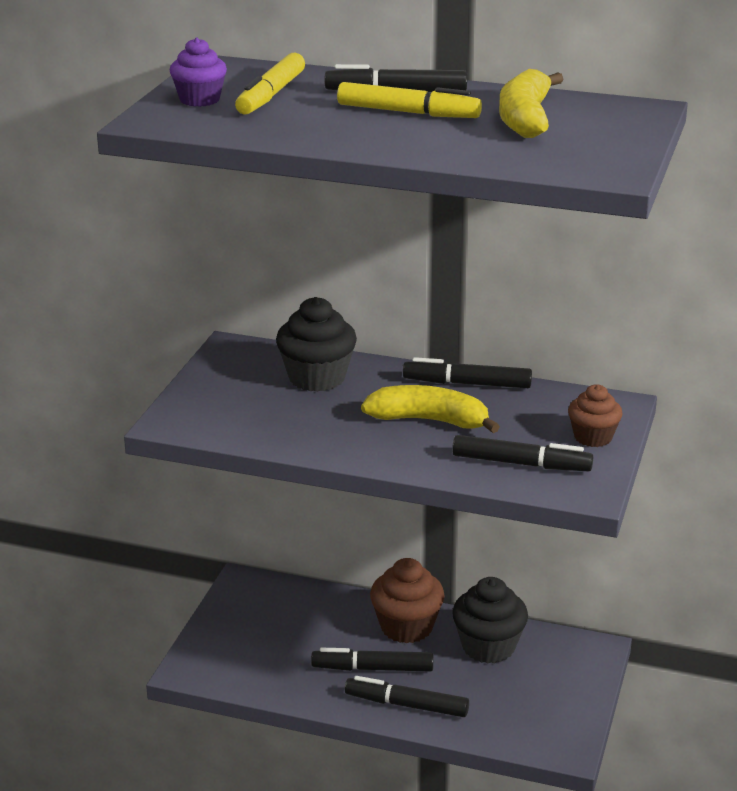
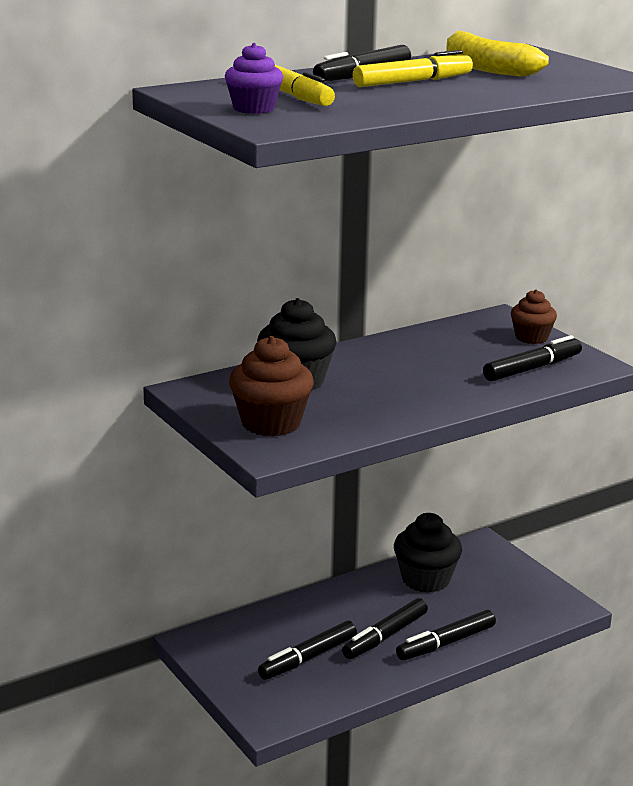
camera: 50 degrees left, 5 degrees down
yellow banana [361,385,500,433] -> none
brown cupcake [370,558,445,643] -> brown cupcake moved to [229,336,314,436]
black marker [403,357,532,388] -> black marker moved to [258,621,357,680]

